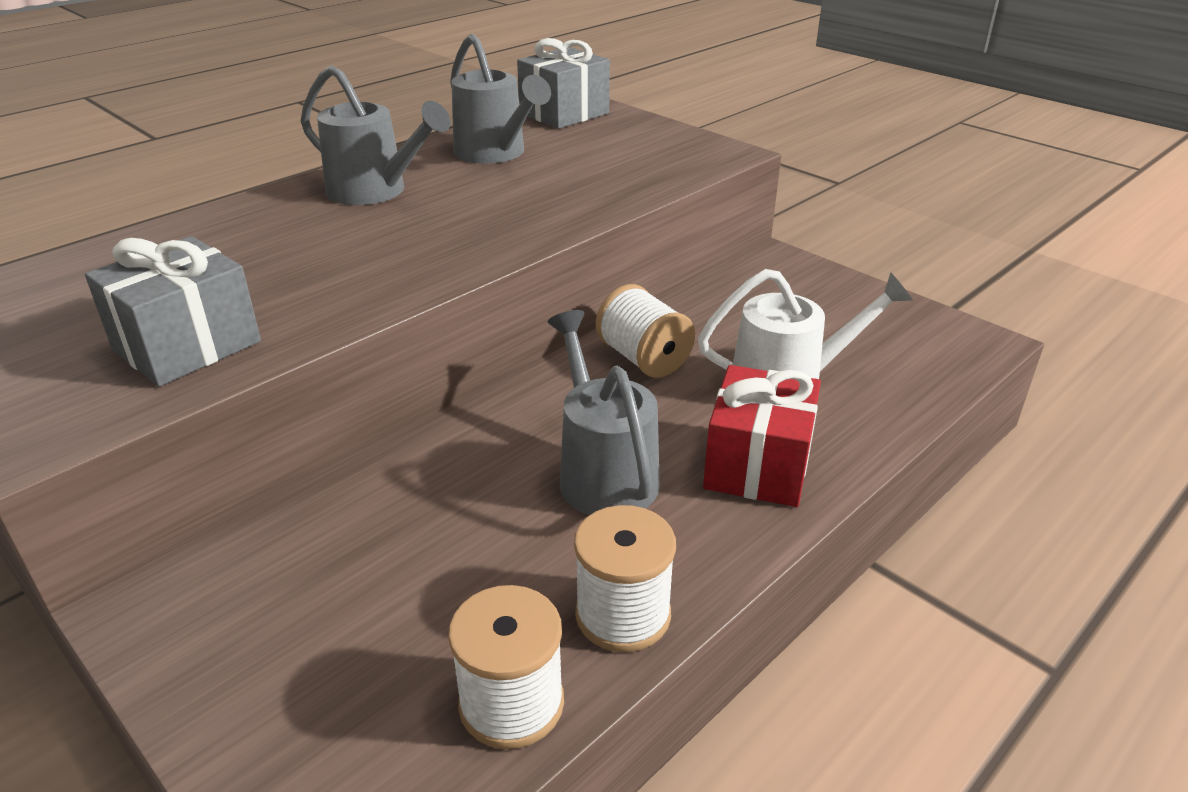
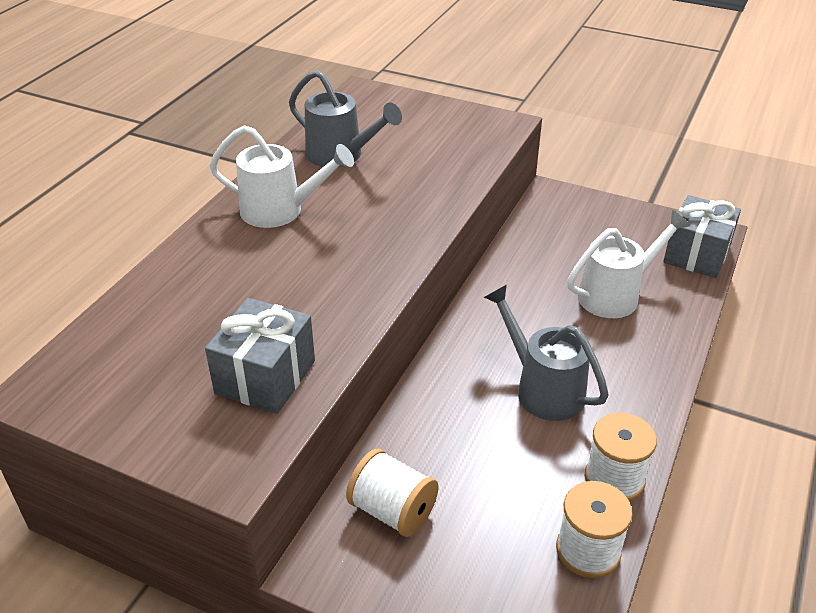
camera: 20 degrees left, 5 degrees up
grey watering can [301,65,451,205] -> white watering can [209,125,354,228]
grey gift [517,38,610,129] -> grey gift moved to [663,195,741,278]
white spool [596,284,695,378] -> white spool moved to [346,449,439,537]
red gift [703,365,821,507] -> none

